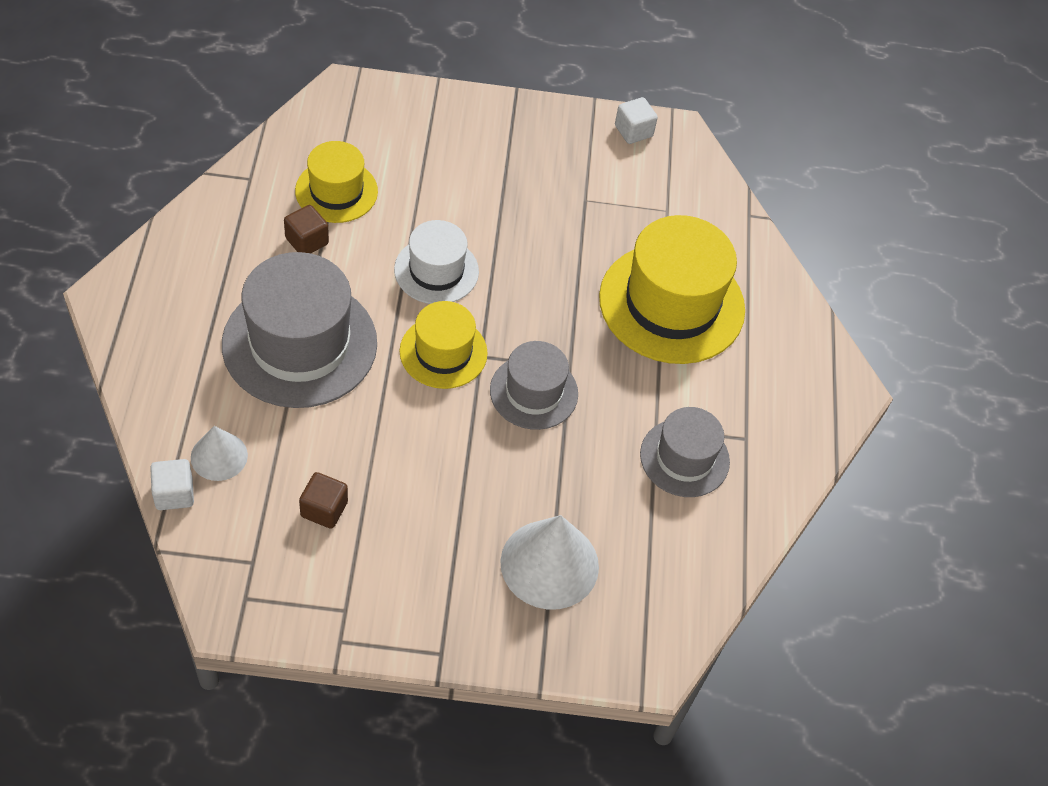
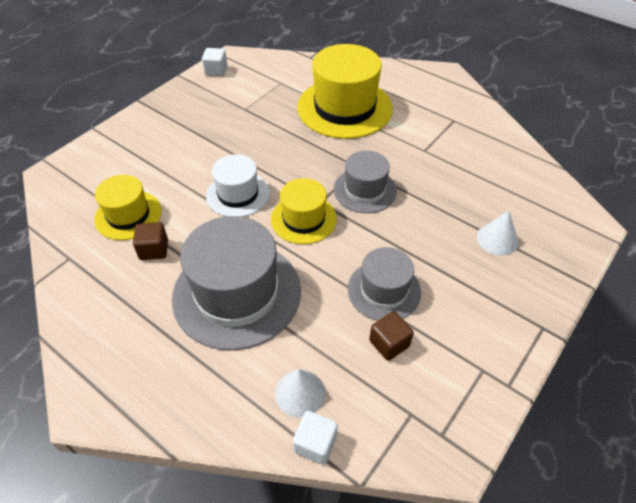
camera: 50 degrees left, 5 degrees down
white cone [500,515,599,610] -> white cone [477,211,518,256], size x0.58
grey hat [640,407,730,497] -> grey hat moved to [348,247,421,321]

